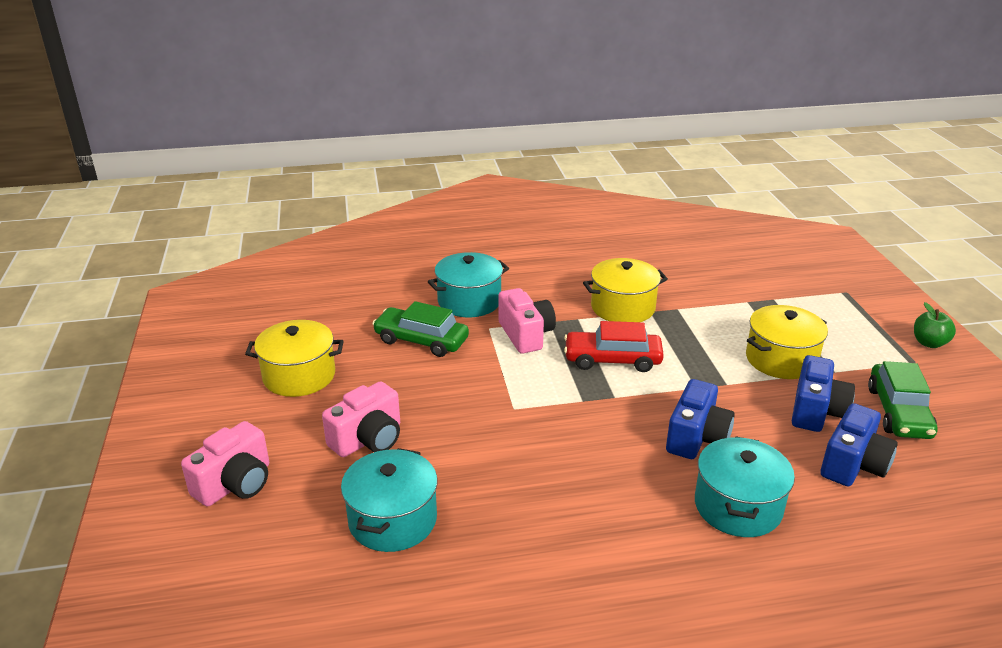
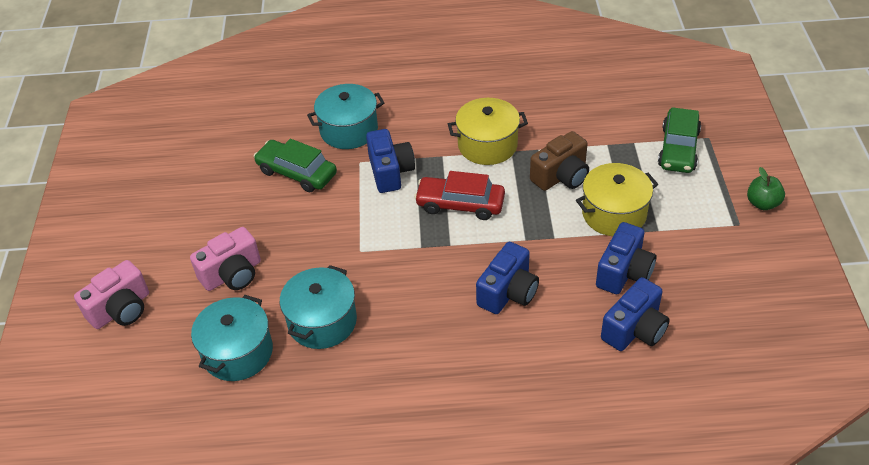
camera: 10 degrees right, 15 degrees up
yellow pot [245,320,344,397] -> none
pink camera [498,288,556,354] -> blue camera [366,129,415,193]
turquoise pot [695,437,795,537] -> turquoise pot moved to [280,265,357,349]
green car [868,361,937,439] -> green car moved to [658,107,701,173]
none -> brown camera [530,131,589,191]

